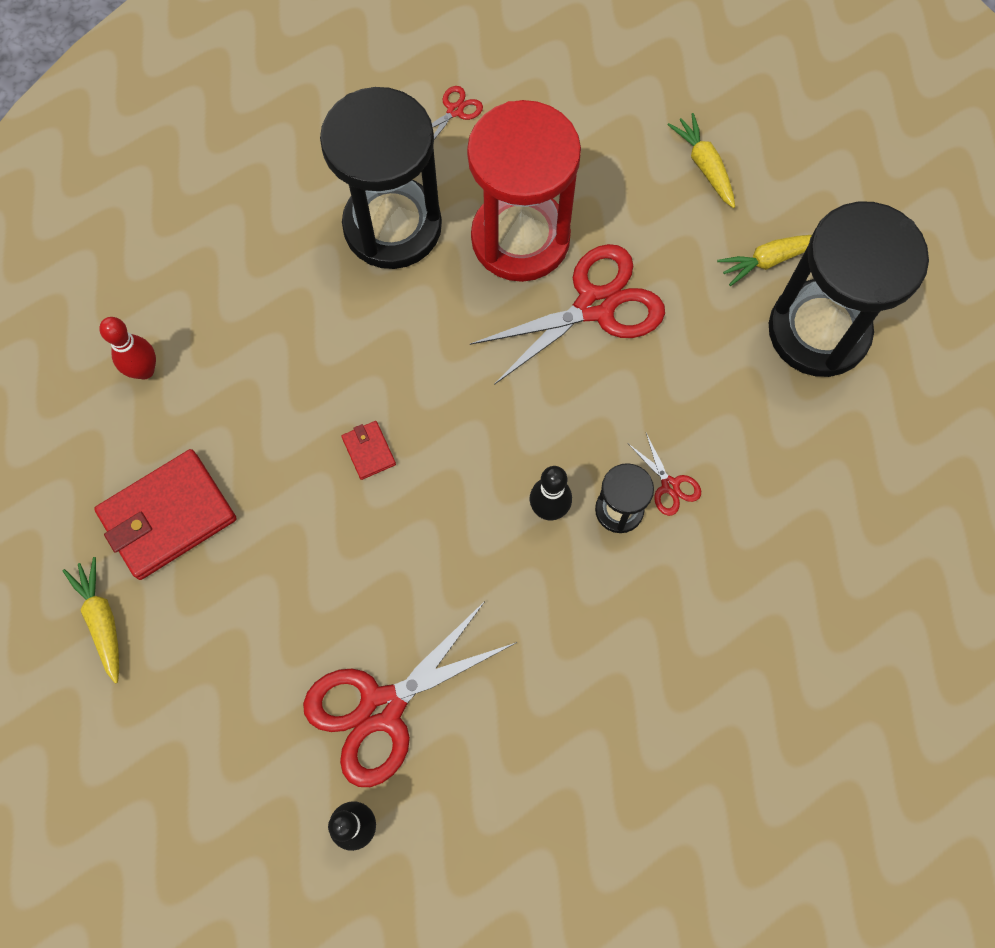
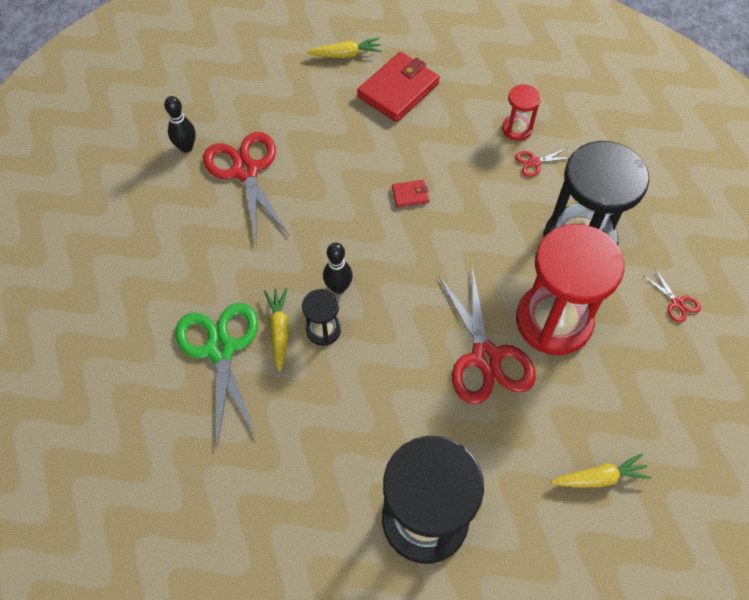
camera: 105 degrees right, 10 degrees down
red wallet [94,449,237,580] -> red wallet turned 60 degrees clockwise [357,52,440,122]
red bowling pin [99,317,156,379] -> none
red scissors [629,433,701,516] -> red scissors moved to [515,148,569,177]
yellow carrot [717,235,812,286] -> yellow carrot moved to [264,288,289,371]
none -> green scissors [175,303,258,447]
none -> red hourglass [502,84,541,141]

